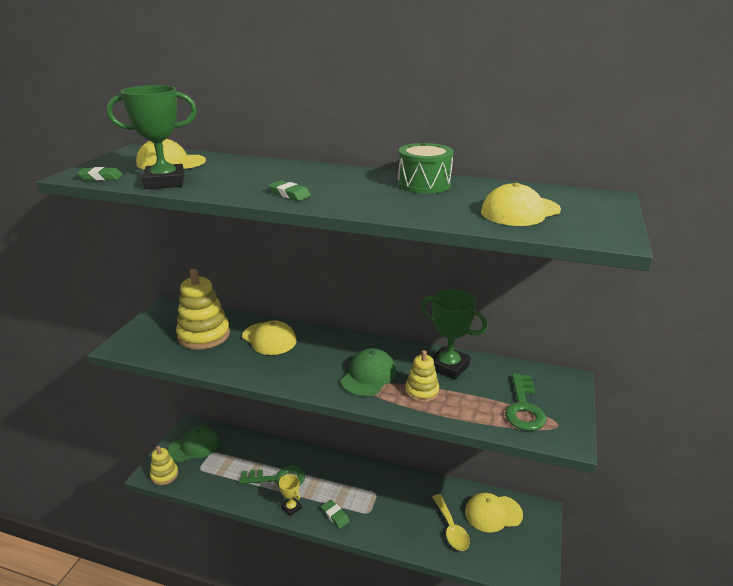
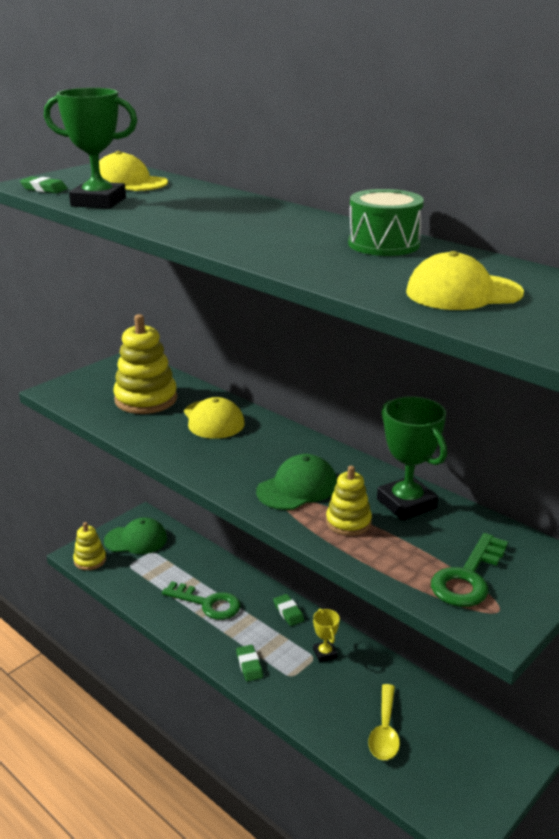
camera: 25 degrees right, 0 degrees up
green eraser [269,180,311,201] -> green eraser moved to [273,594,304,626]
yellow trophy [279,475,302,516] -> yellow trophy moved to [313,608,340,662]
yellow cap [465,493,523,532] -> none

